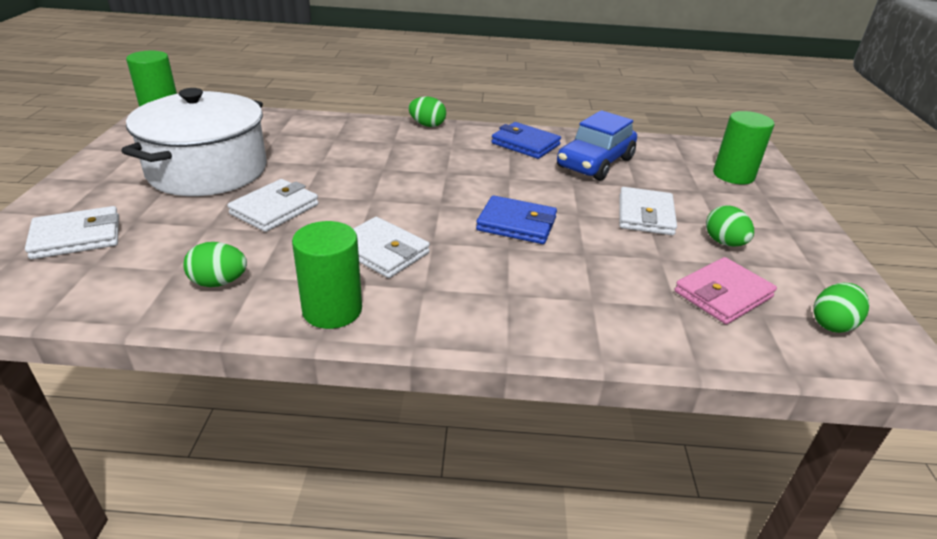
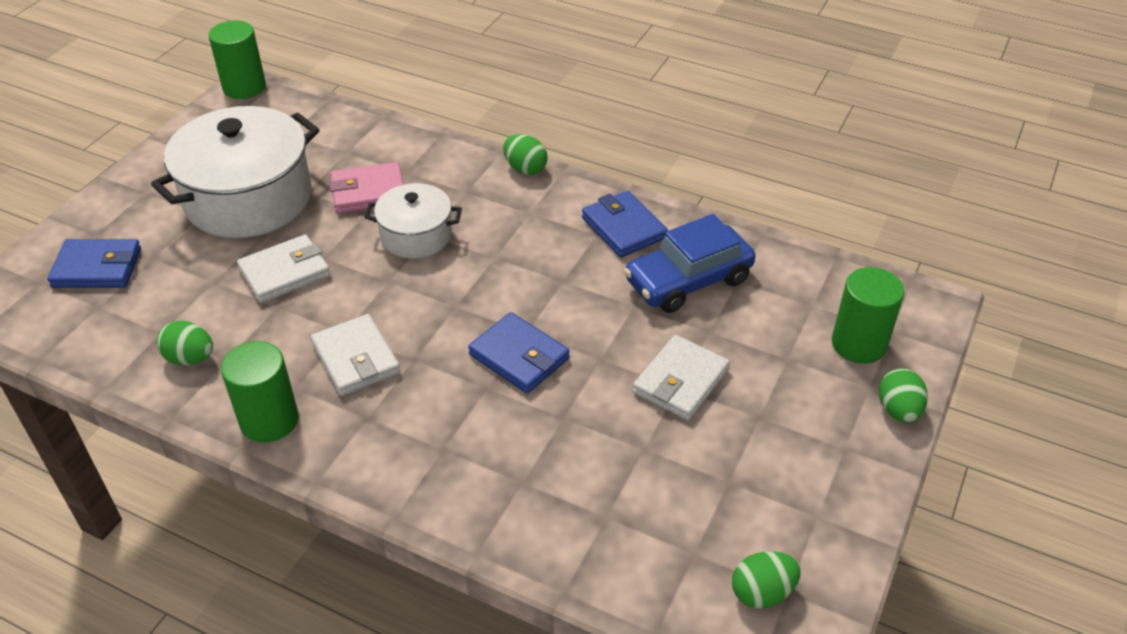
camera: 25 degrees right, 10 degrees up
white wallet [25,206,119,259] -> blue wallet [47,239,141,288]
pink wallet [675,257,777,324] -> pink wallet moved to [329,162,404,213]
green egg [706,205,754,247] -> green egg moved to [879,368,928,423]
none -> white pot [365,183,462,258]

